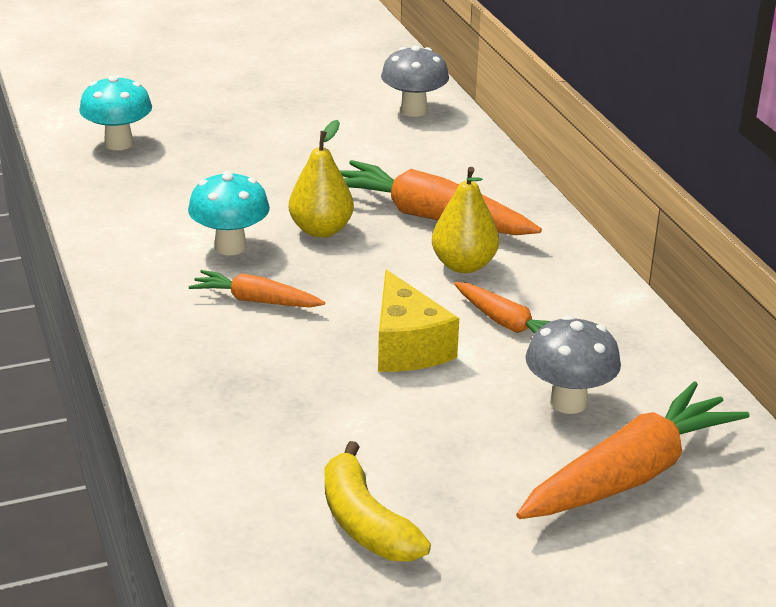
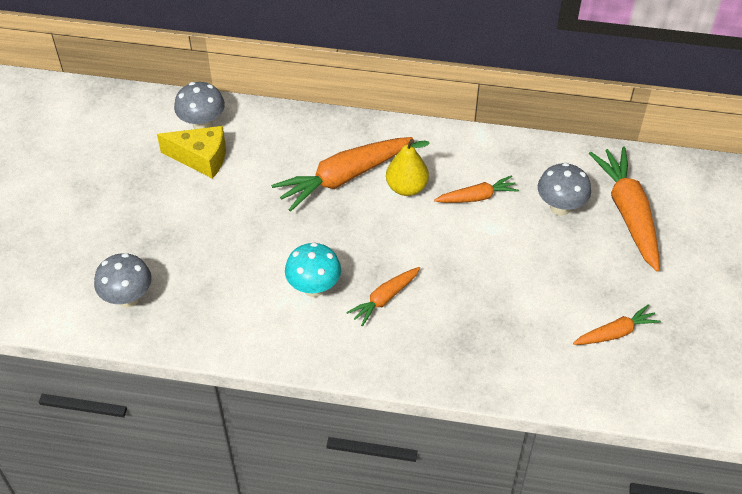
camera: 60 degrees left, 20 degrees up
turquoise mushroom [79,75,152,150] -> grey mushroom [94,253,152,308]
yellow pear [289,120,354,238] -> none
yellow banana [325,441,431,561] -> orange carrot [573,304,661,345]
yellow cheese [378,269,459,372] -> yellow cheese moved to [157,126,226,179]

